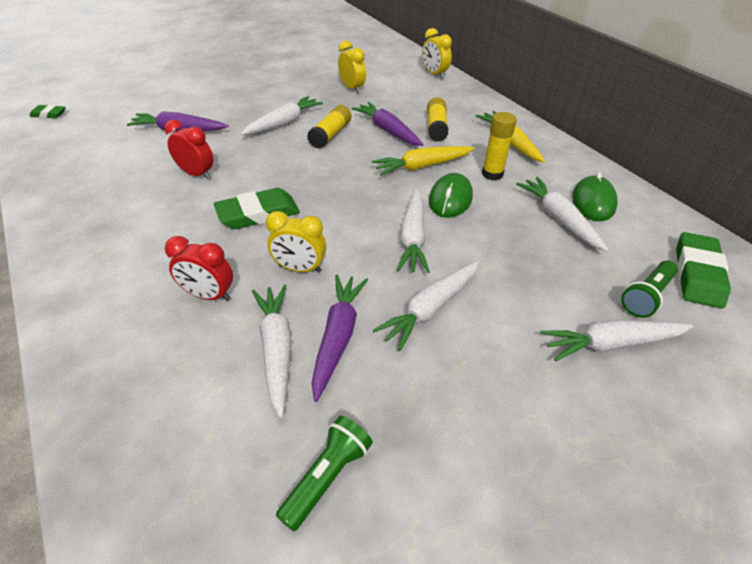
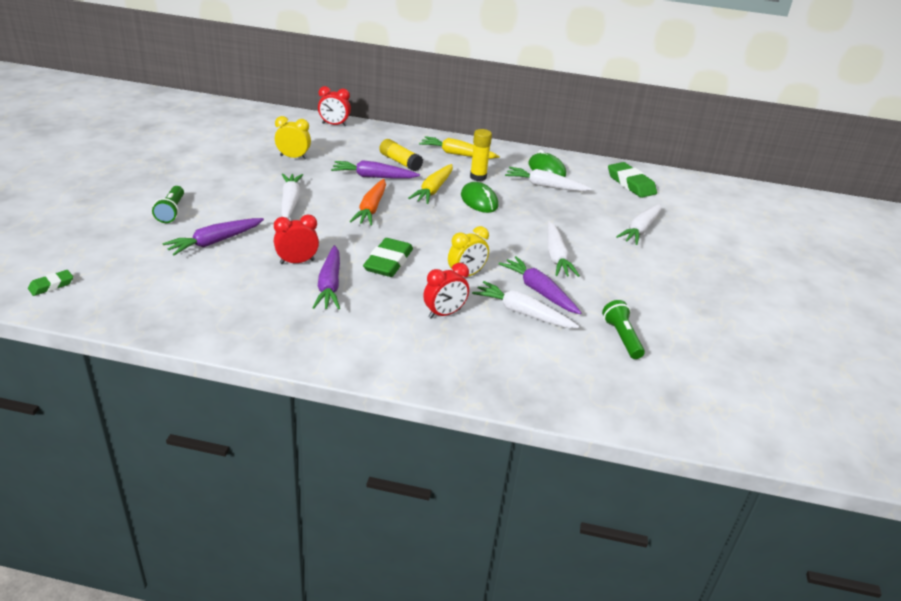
camera: 50 degrees left, 10 degrees down
yellow glue stick [307,105,351,148] -> none
white carrot [397,189,430,273] -> none
yellow clock [422,28,452,79] -> red clock [318,86,351,126]
green flashlight [621,261,678,318] -> green flashlight moved to [152,186,184,223]
none -> purple carrot [312,245,340,310]
none -> orange carrot [350,179,386,226]

